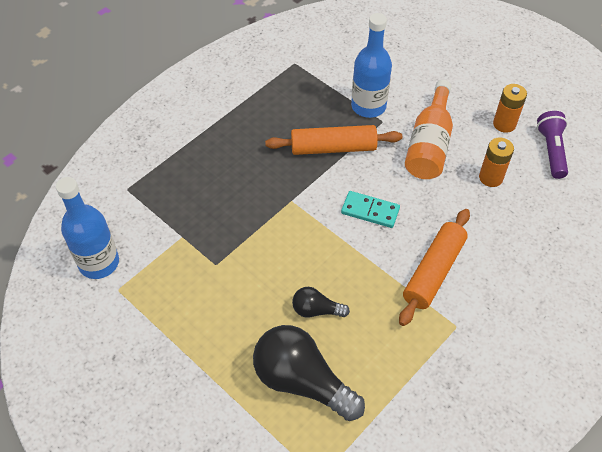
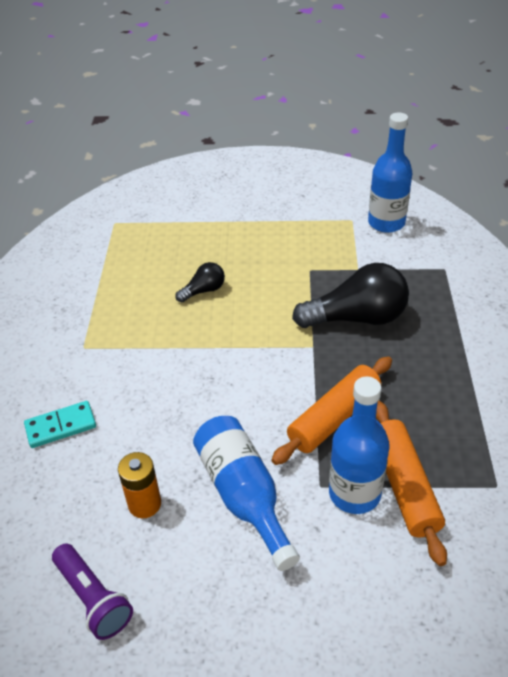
camera: 140 degrees right, 10 degrees down
black light bulb [253,325,365,421] -> black light bulb moved to [292,263,409,328]
turquoise domino [341,191,400,228] -> turquoise domino moved to [24,401,96,448]
orange rolling pin [399,209,470,326] -> orange rolling pin moved to [376,401,447,566]
orange bottle [405,80,453,179] -> blue bottle [193,416,300,571]
orange battery [493,84,527,133] -> none

